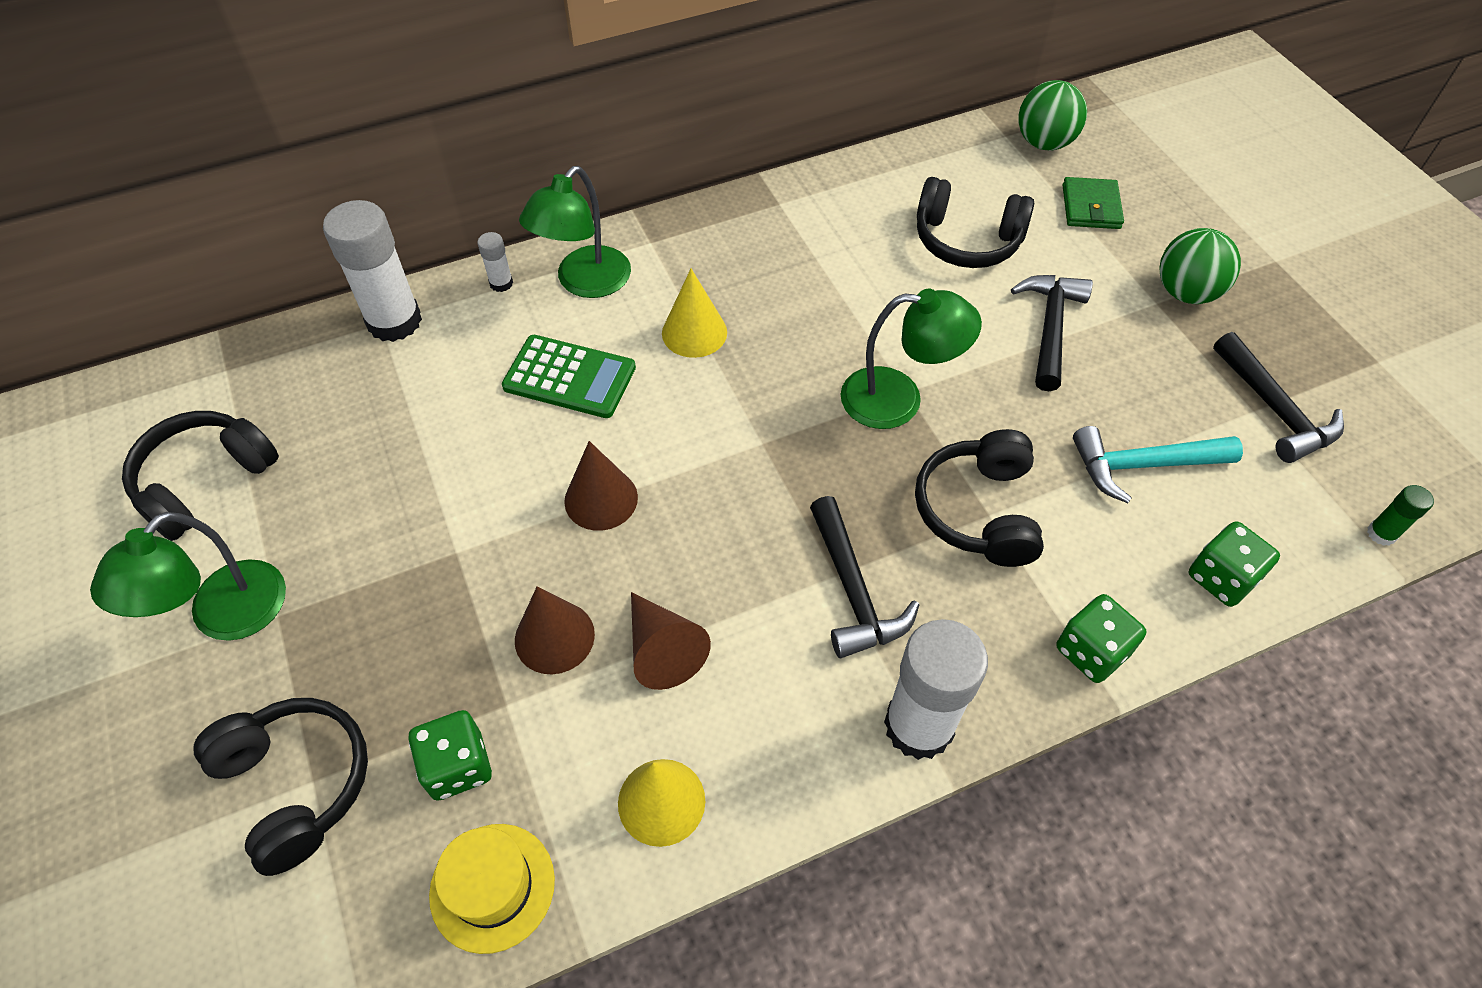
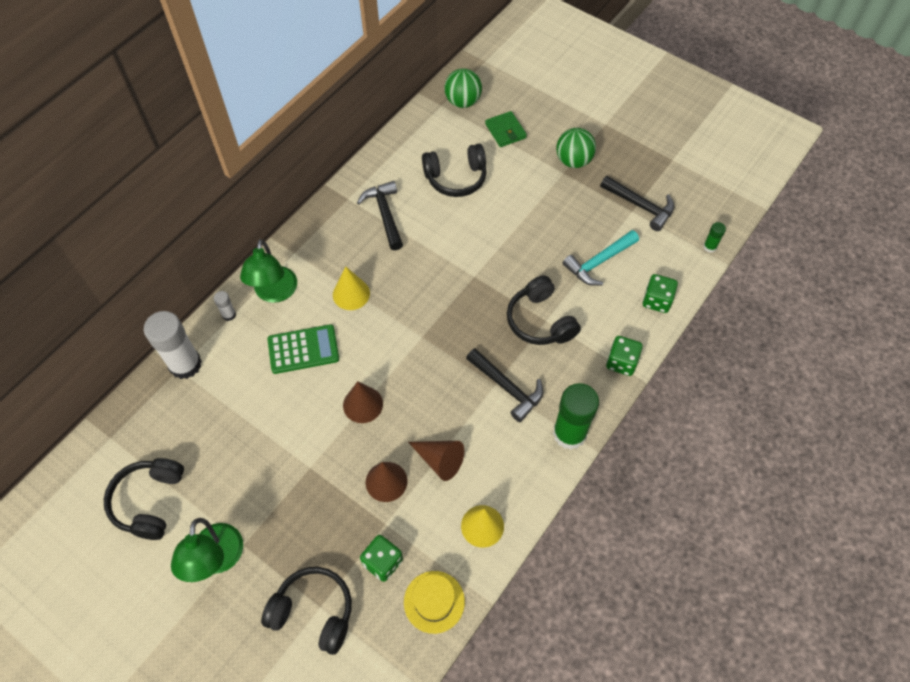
camera: 30 degrees left, 5 degrees up
green lamp [841,289,982,429] -> none
white glue stick [884,619,988,760] -> green glue stick [553,383,599,450]
black hammer [1011,275,1093,391] -> black hammer moved to [357,181,403,250]

